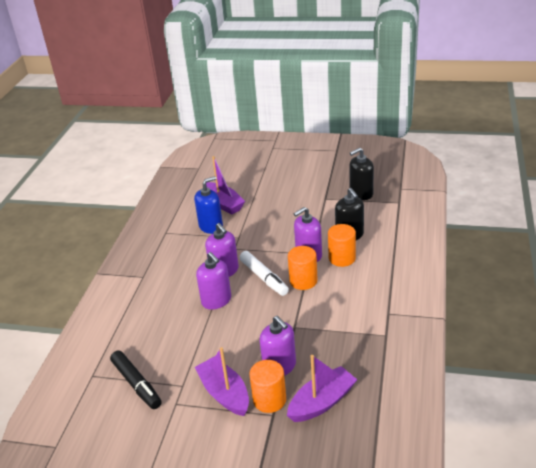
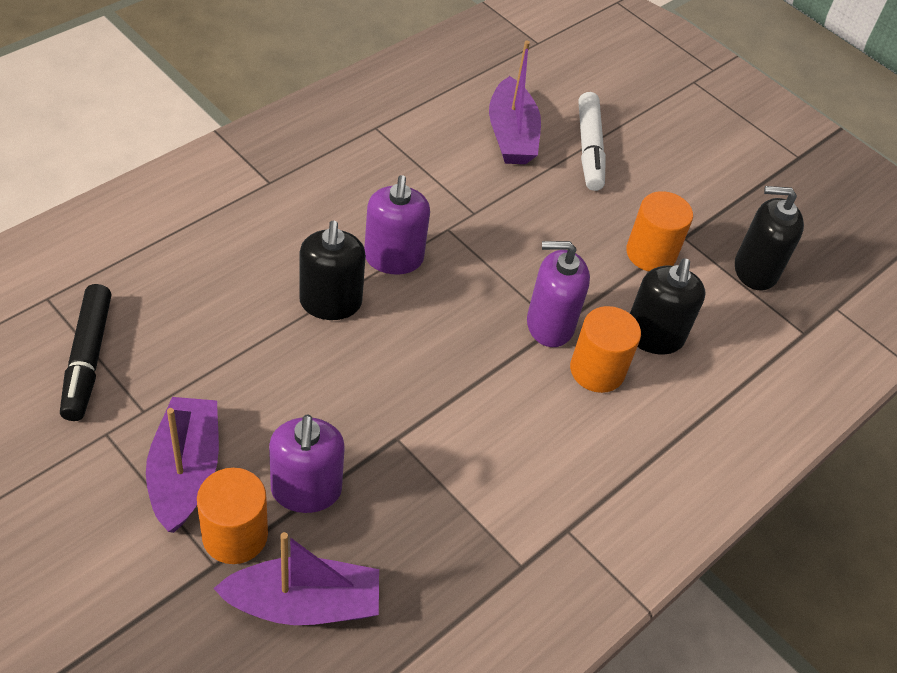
camera: 25 degrees right, 15 degrees up
blue soap dispenser [194,176,223,234] -> none
purple soap dispenser [196,252,231,310] -> black soap dispenser [299,220,366,320]
white marker [239,251,289,296] -> white marker moved to [579,92,606,191]
orange cylinder [288,246,318,290] -> orange cylinder moved to [626,191,693,272]

